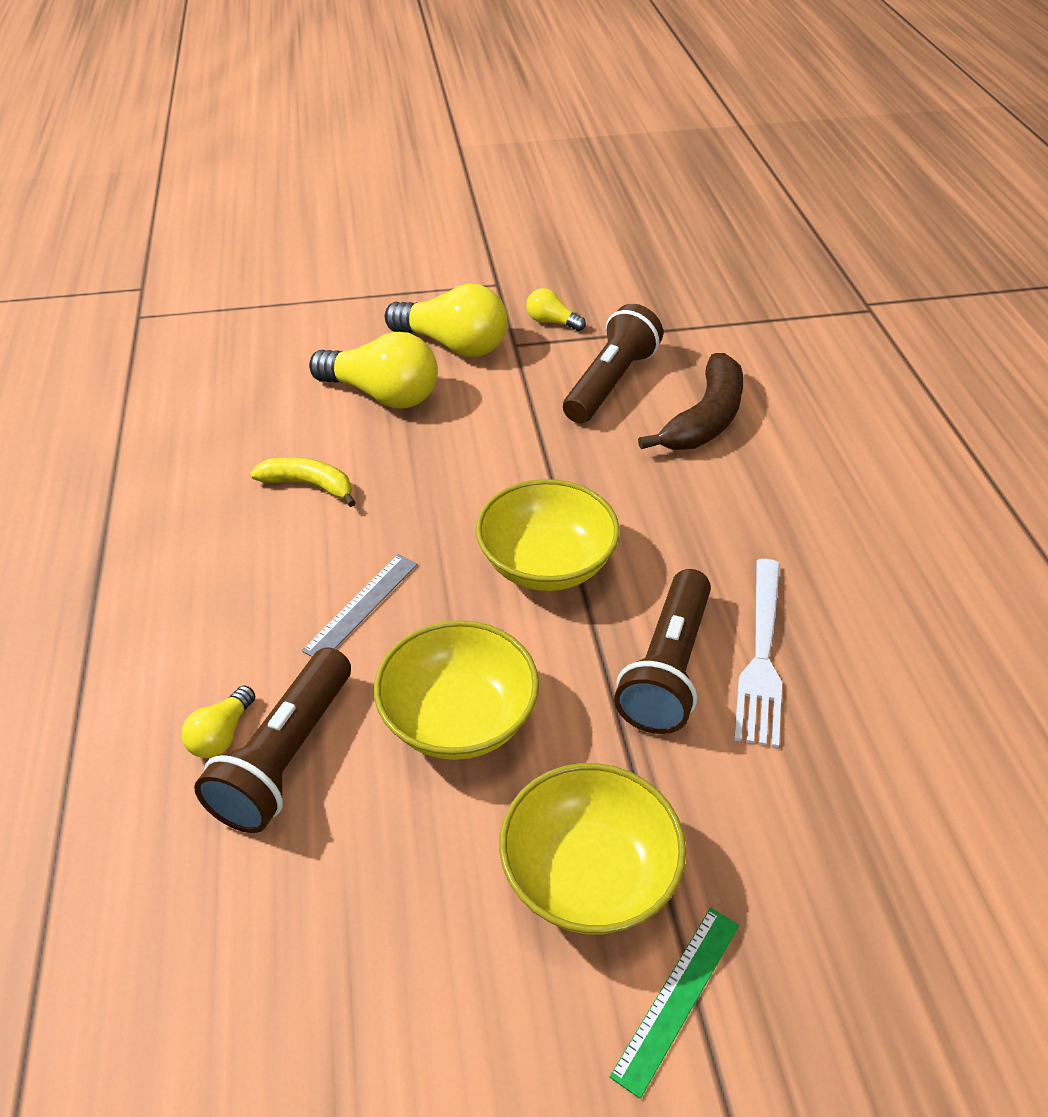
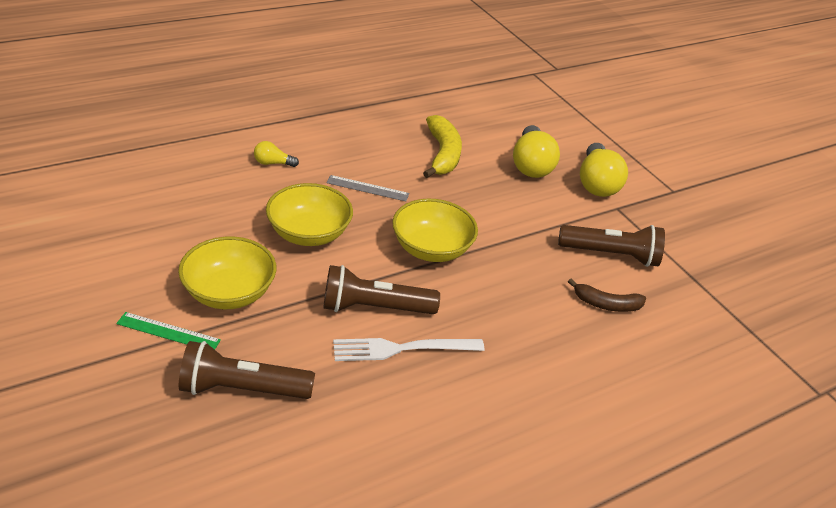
camera: 65 degrees right, 5 degrees down
brown flashlight [194,647,351,833] -> brown flashlight moved to [179,341,315,399]
yellow banana [250,457,356,507] -> yellow banana [423,115,462,178], size x1.57
yellow light bulb [526,288,586,331] -> none
brown banana [638,353,744,450] -> brown banana [568,279,646,312], size x0.64

